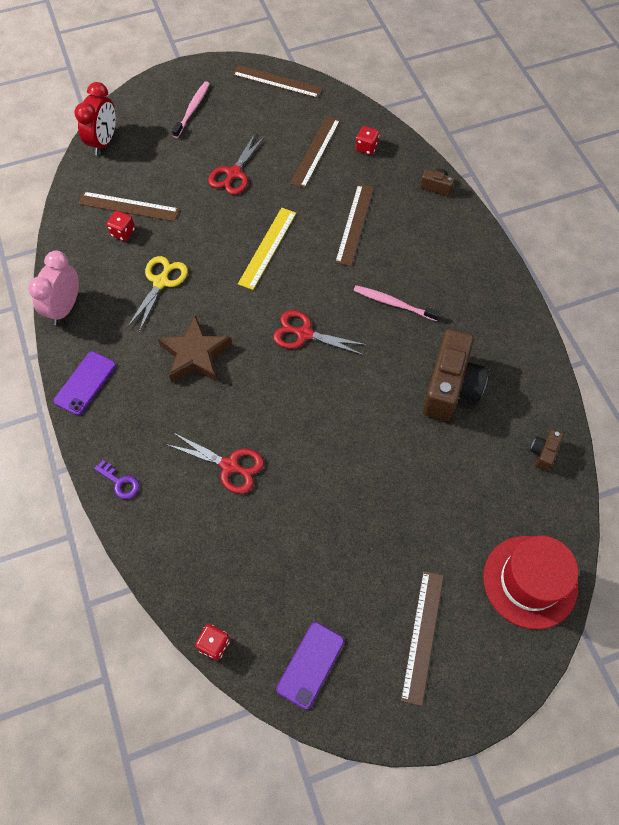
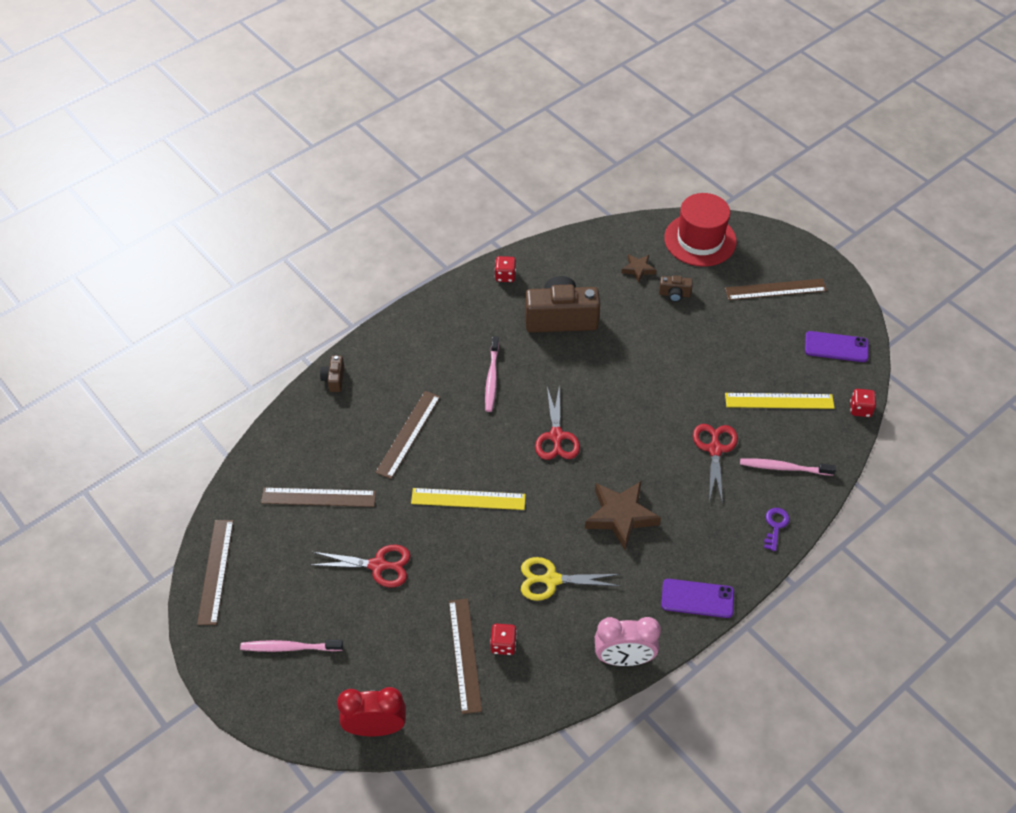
camera: 110 degrees left, 10 degrees down
brown ruler [335,184,374,266] -> brown ruler turned 60 degrees counterclockwise [375,391,440,479]
red dice [356,126,379,155] -> red dice moved to [495,256,516,282]
brown camera [530,429,564,471] -> brown camera moved to [659,276,693,302]
none -> brown star [621,254,656,283]
none -> yellow ruler [725,393,834,409]
none -> pink toothbrush [740,458,836,476]

